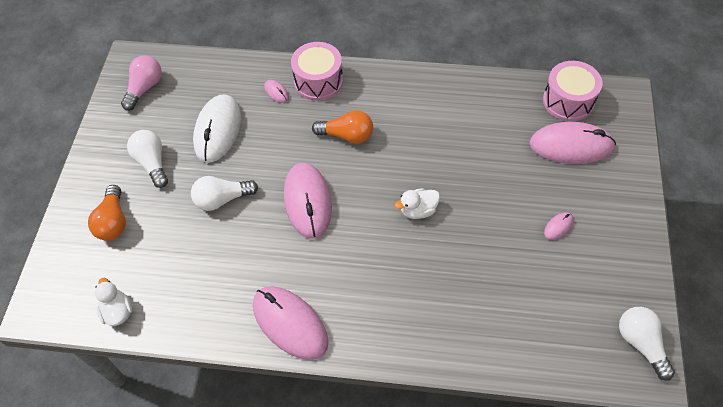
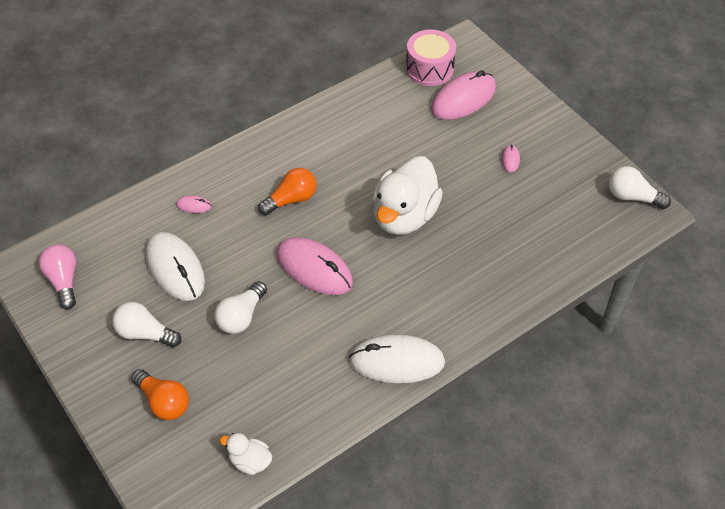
camera: 45 degrees left, 5 degrees down
pink mouse [253,286,329,360] -> white mouse [349,334,445,383]
pink drum [291,42,343,101] -> none
white duck [395,188,440,219] -> white duck [373,156,443,235], size x2.16

